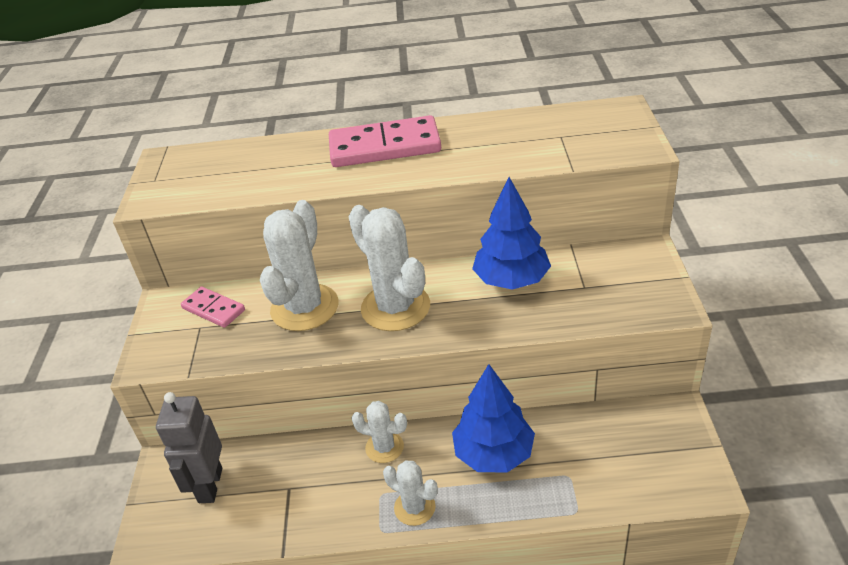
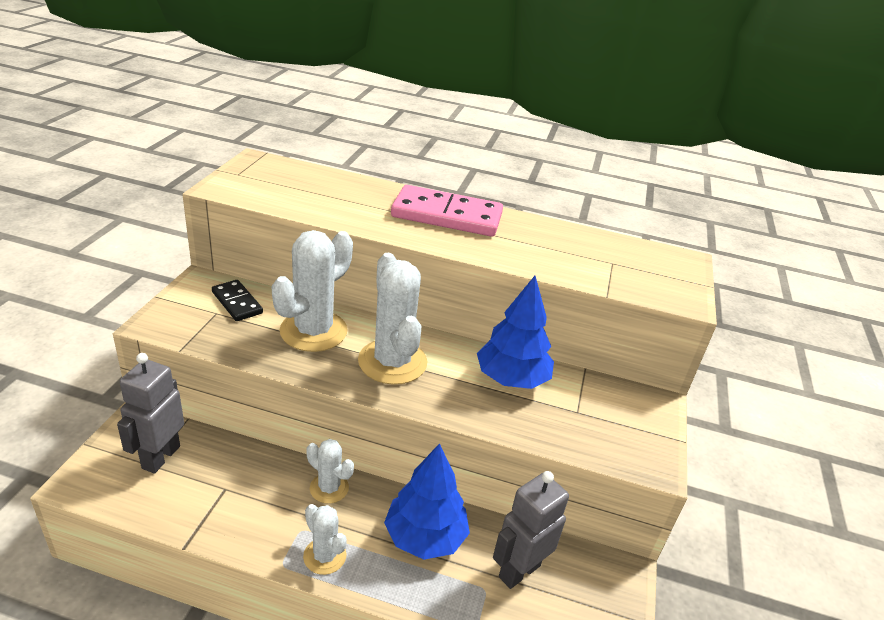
camera: 10 degrees right, 5 degrees down
pink domino [181,287,245,328] -> black domino [212,280,263,321]
none -> grey robot [493,471,569,589]

